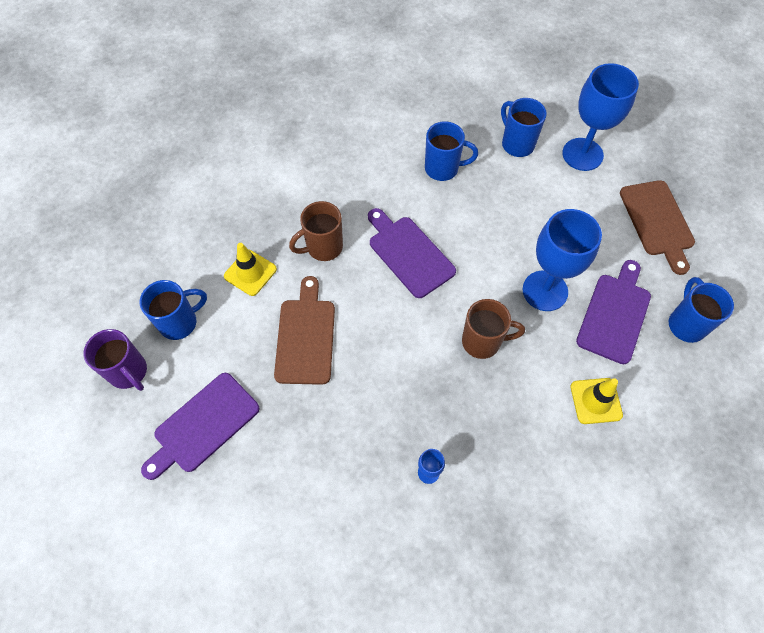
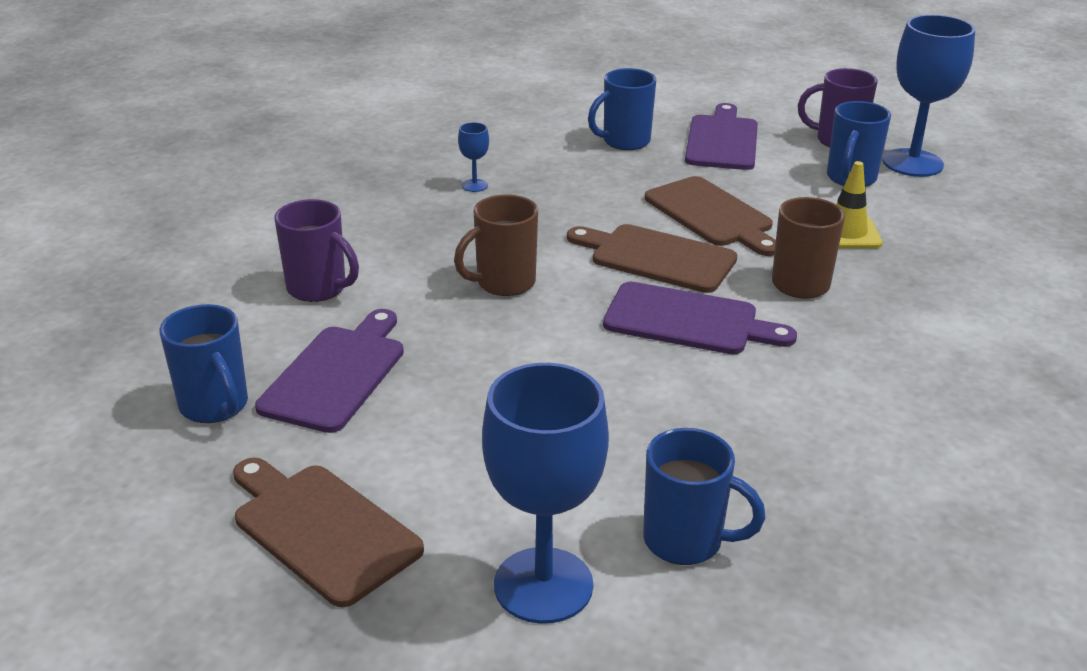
camera: 145 degrees right, 30 degrees down
blue mug [425,121,478,181] -> blue mug moved to [588,68,656,150]
blue goblet [523,209,602,311] -> blue goblet moved to [882,15,975,177]
yellow traffic cone [571,378,623,424] -> purple mug [274,199,359,302]
purple cutting board [576,260,651,364] -> purple cutting board turned 150 degrees counterclockwise [255,309,404,433]
none -> brown cutting board [567,224,737,293]

